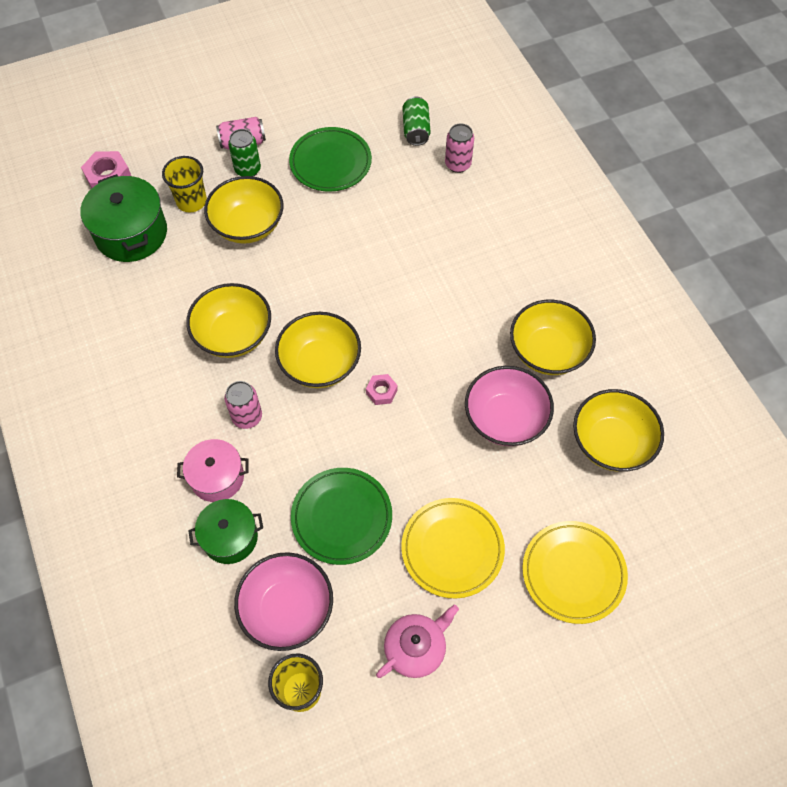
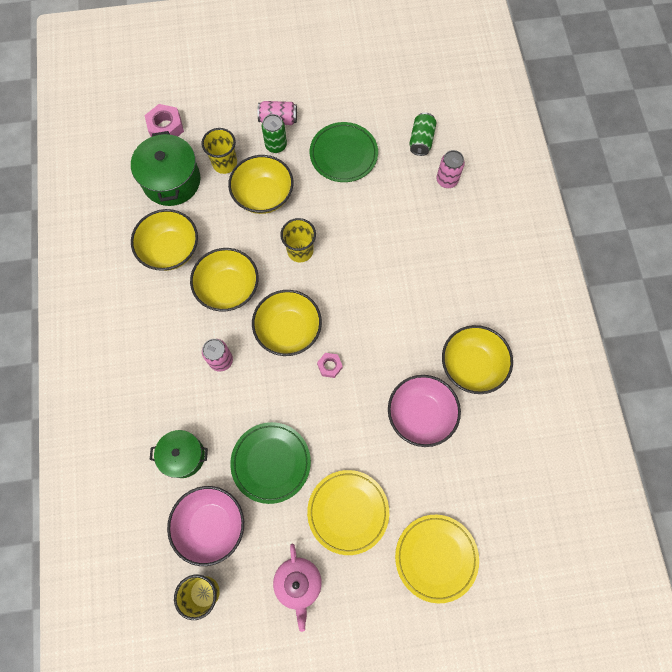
camera: 15 degrees right, 10 degrees up
pink pot [177,439,249,502] -> none
pink teapot [376,605,459,678] -> pink teapot turned 105 degrees clockwise [273,544,322,632]
yellow bowl [573,389,664,472] -> yellow bowl moved to [131,209,198,271]
none -> yellow cup [280,218,316,262]

